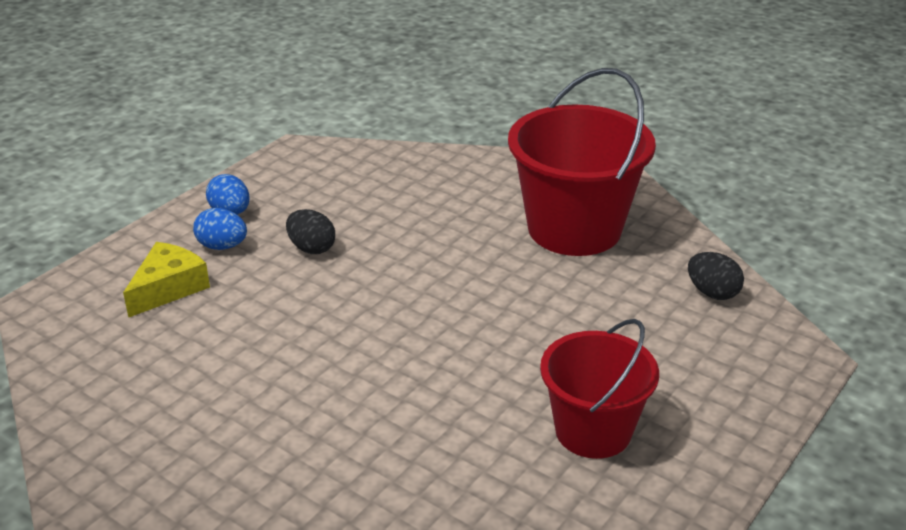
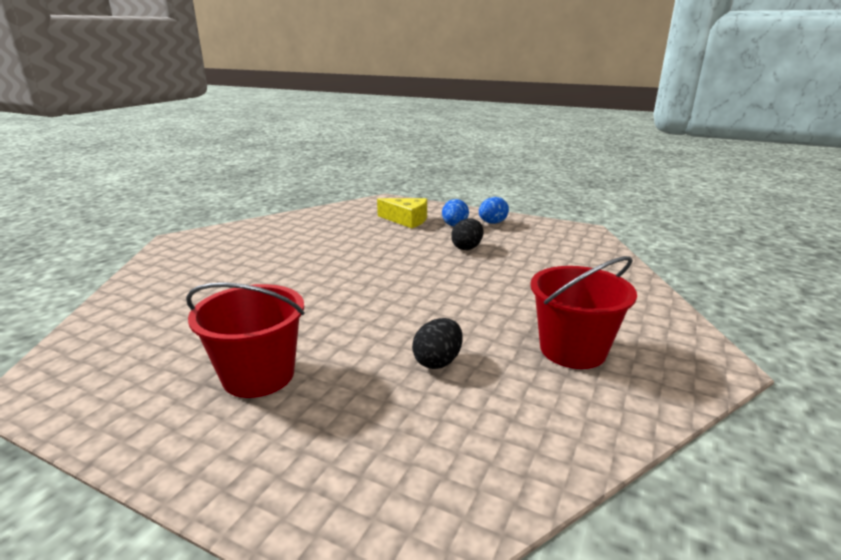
camera: 80 degrees right, 10 degrees down
red bucket [508,68,656,256] -> red bucket [530,256,637,369], size x0.65
black egg [688,252,744,300] -> black egg moved to [412,318,463,369]

